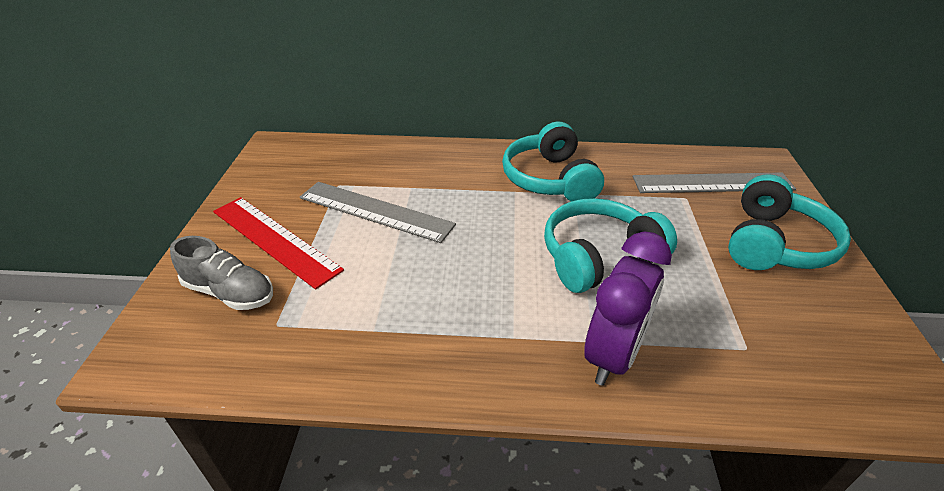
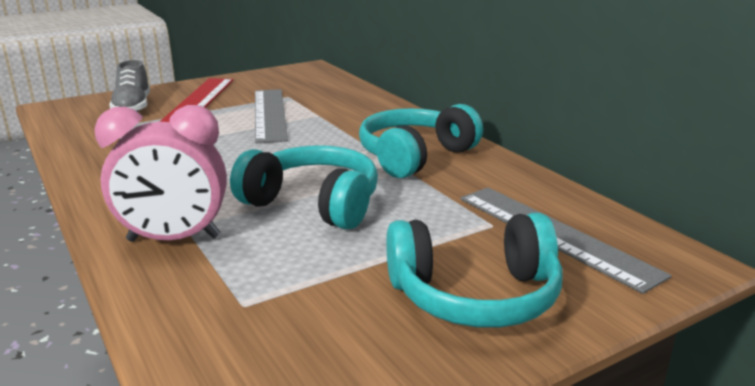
camera: 55 degrees right, 15 degrees down
purple clock [584,231,672,386] -> pink clock [94,105,227,242]

